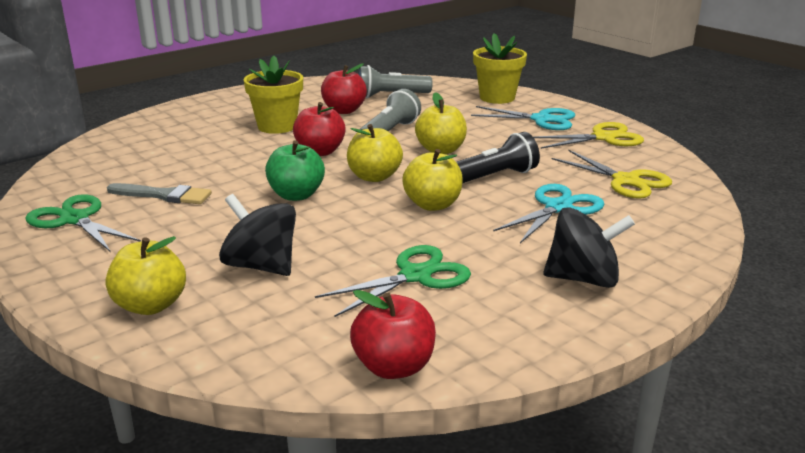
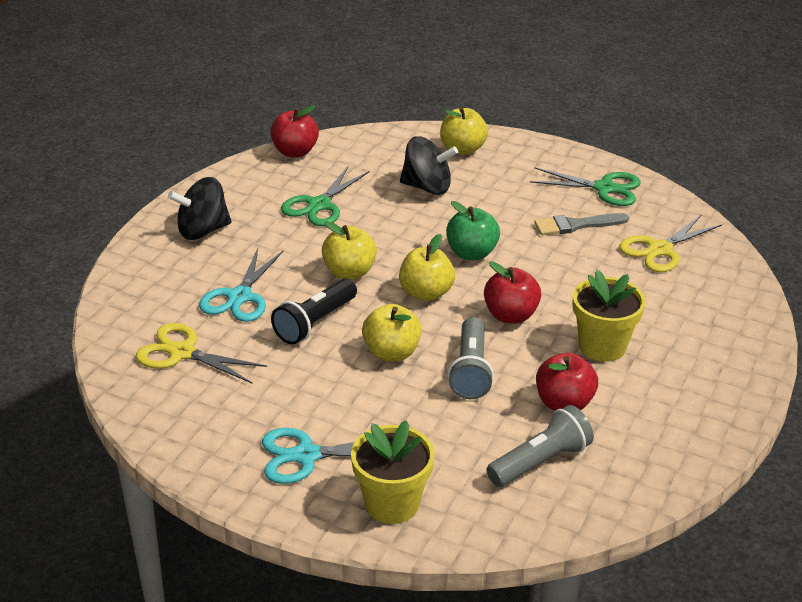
camera: 155 degrees right, 10 degrees up
yellow scissors [533,122,644,149] -> yellow scissors moved to [619,214,722,272]

